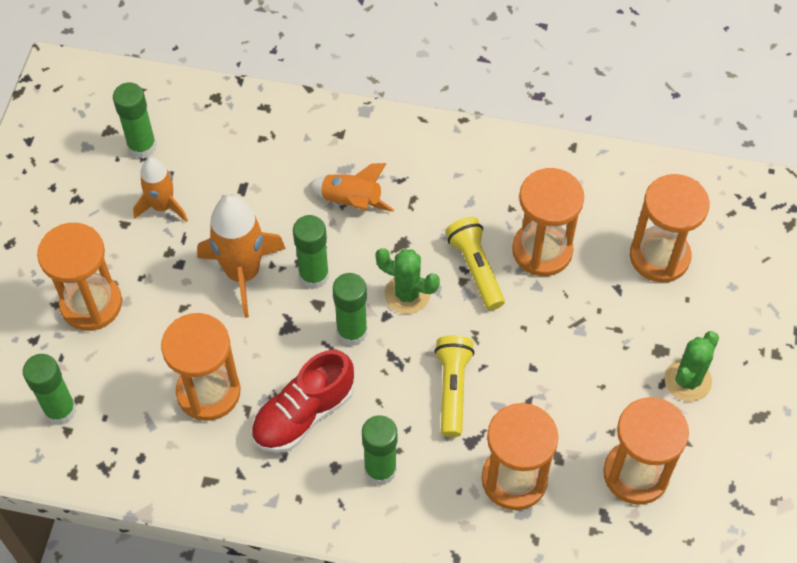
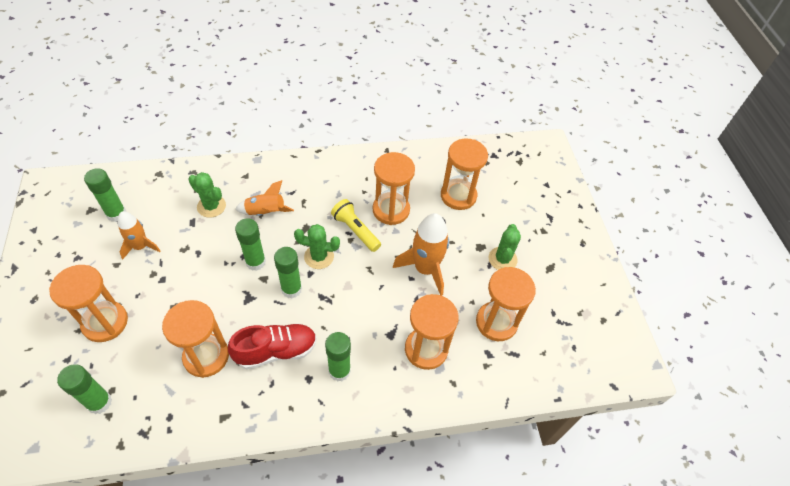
camera: 25 degrees left, 5 degrees down
orange rocket [197,195,286,318] -> orange rocket moved to [393,213,449,296]
red shoe [251,350,354,453] -> red shoe turned 135 degrees counterclockwise [228,323,317,369]
yellow flashlight [435,335,475,437] -> none
none -> green cactus [188,172,226,218]

